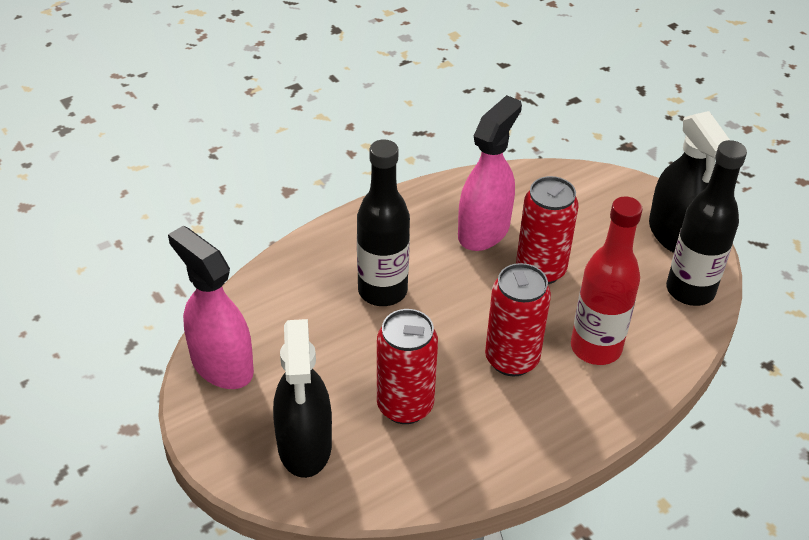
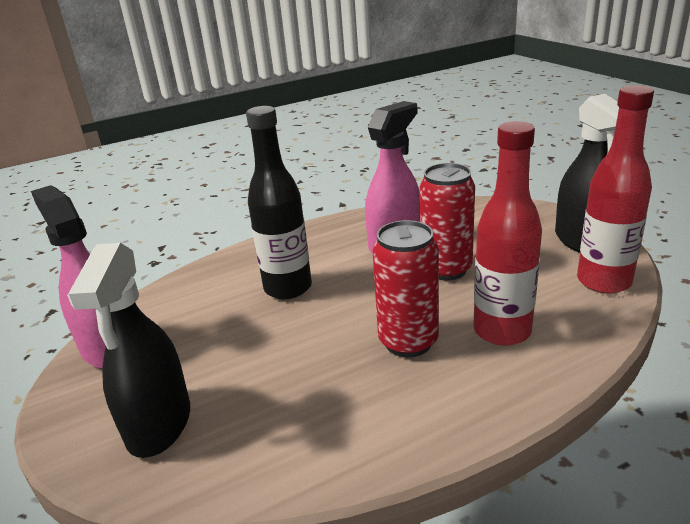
camera: 10 degrees right, 15 degrees down
red can [377,309,438,424] -> none
black bottle [666,140,747,306] -> red bottle [577,85,654,294]

